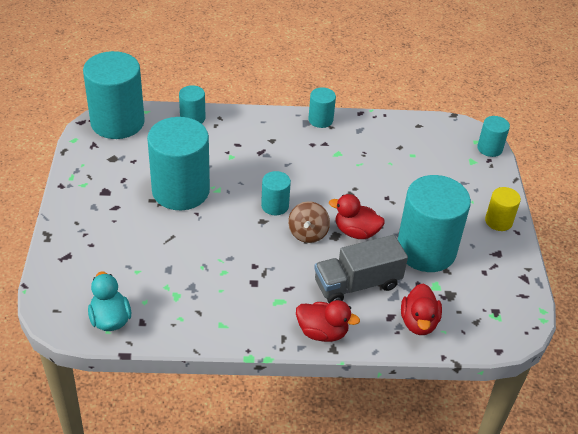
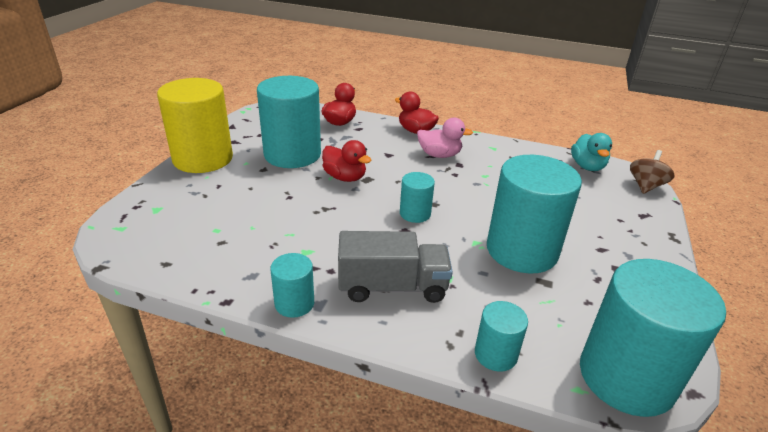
camera: 160 degrees left, 10 degrees down
brown spinning top [288,201,330,243] -> brown spinning top moved to [630,150,675,194]
grey truck [314,235,408,303] -> grey truck moved to [338,231,453,303]
turquoise cylinder [477,116,510,157] -> none
yellow cylinder [485,187,521,231] -> yellow cylinder [157,78,233,173], size x2.09
none -> pink duck [417,117,473,158]

